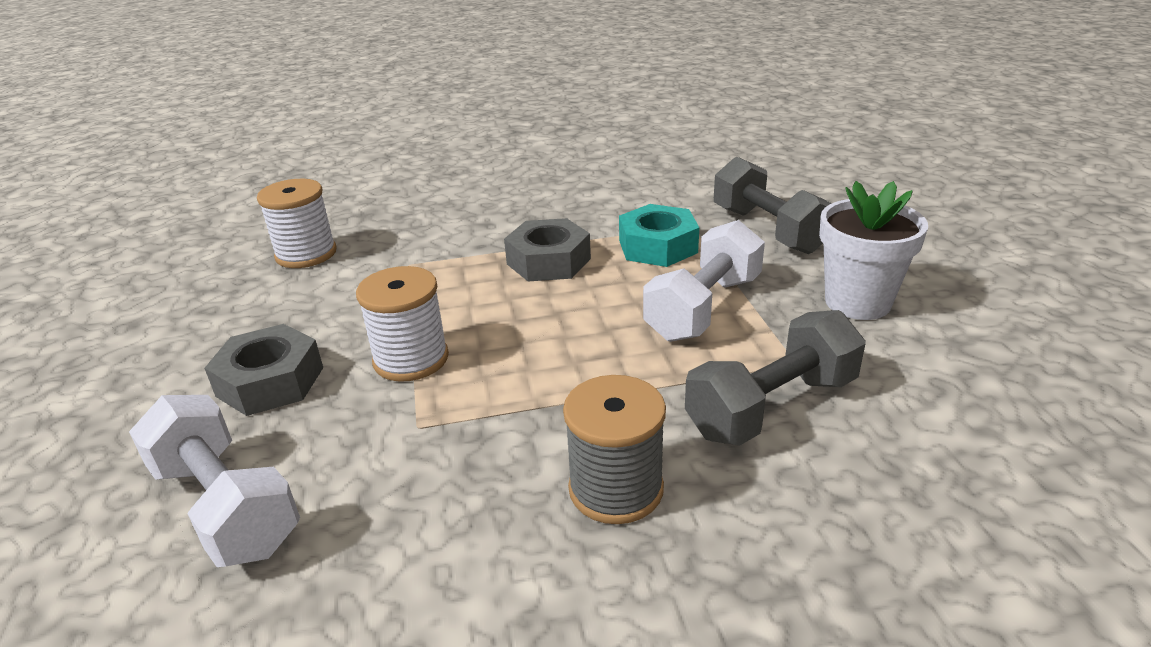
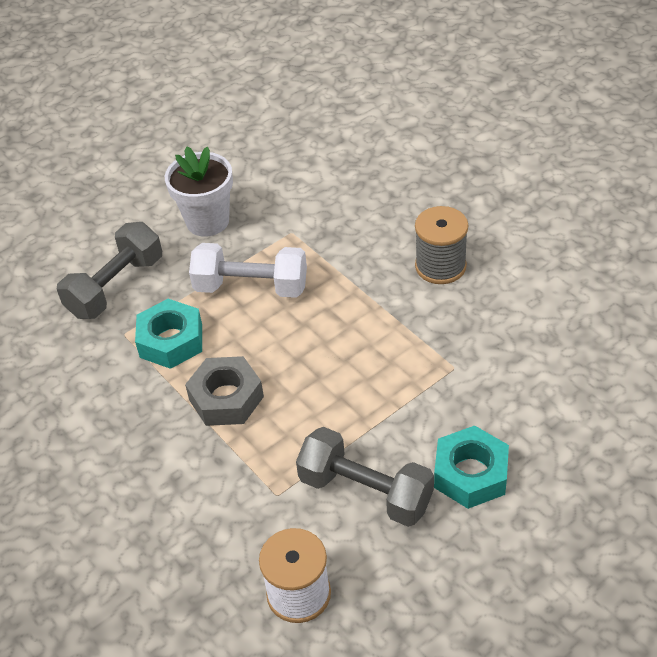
camera: 115 degrees left, 15 degrees up
white dumbbell [129,395,300,567] -> none
grey nut [204,324,323,416] -> turquoise nut [434,426,509,509]
white spool [356,266,449,382] -> none
grey dumbbell [685,310,866,446] -> grey dumbbell moved to [296,427,434,527]

